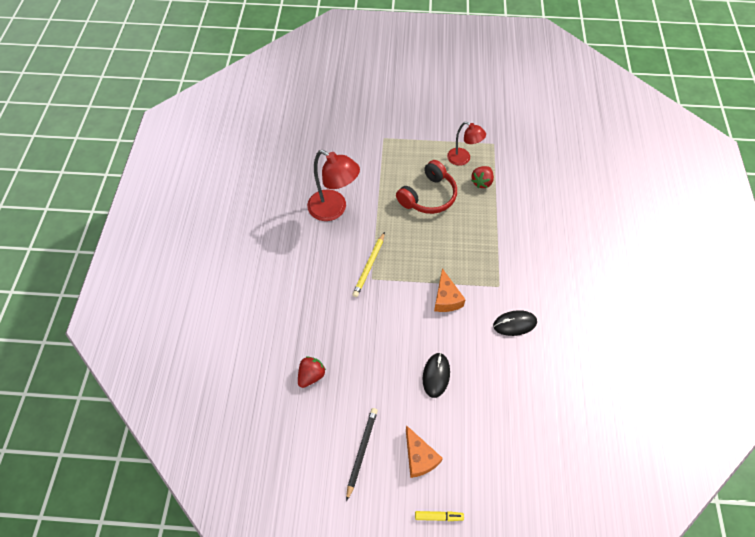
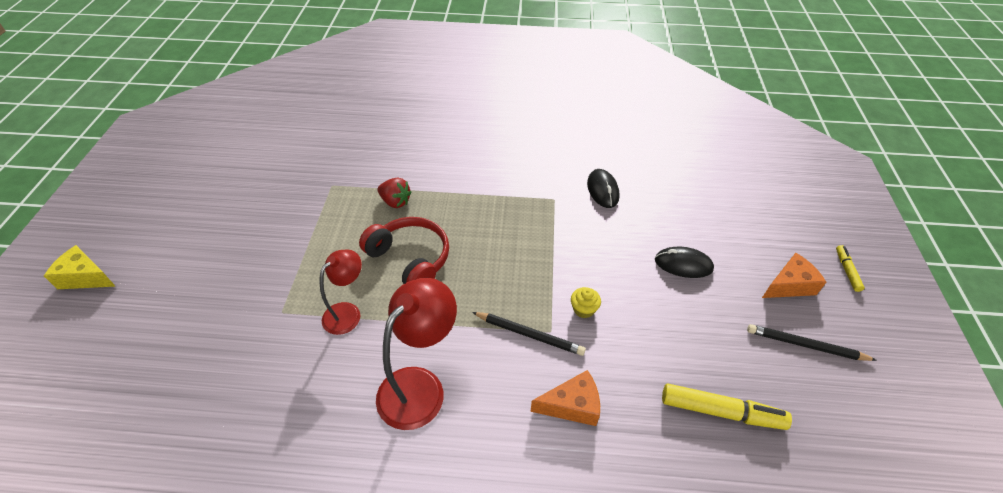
camera: 90 degrees left, 10 degrees down
red strawberry [298,356,326,388] -> yellow marker [662,383,792,430]
yellow pencil [352,232,385,297] -> black pencil [472,312,586,356]
orange cheese [434,268,466,312] -> orange cheese moved to [530,370,600,426]
red lamp [447,122,486,166] -> red lamp moved to [320,249,362,335]
none -> yellow cheese [44,245,116,289]
none -> yellow cupcake [571,287,601,318]

